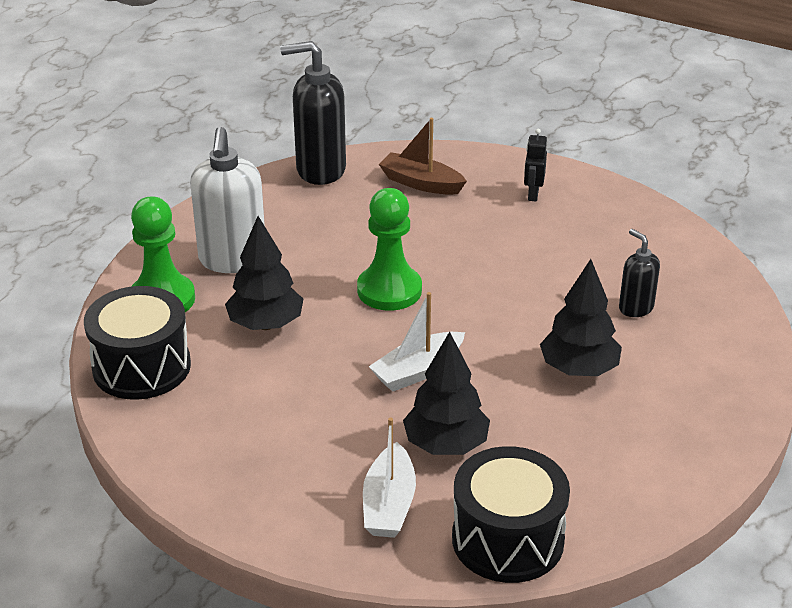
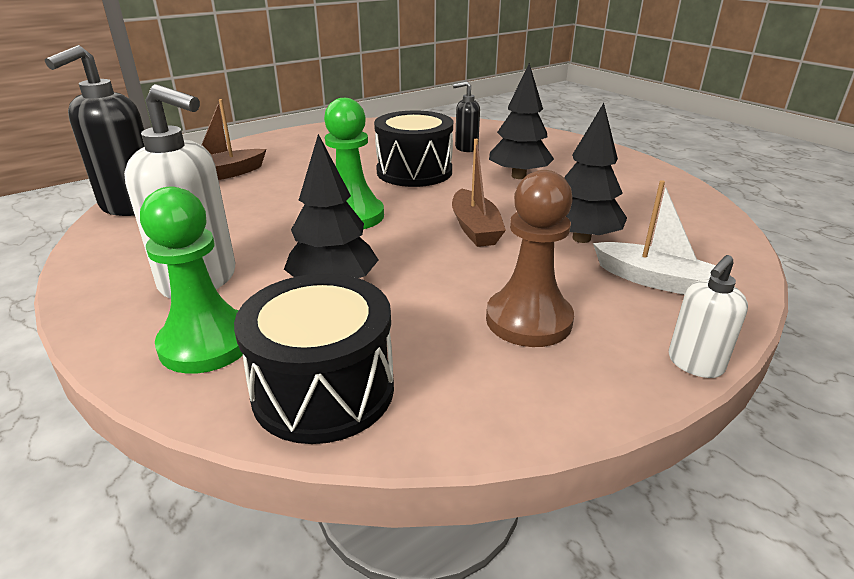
camera: 65 degrees left, 5 degrees down
white boat [369,292,465,392] -> brown boat [452,139,506,247]
black drum [452,446,570,583] -> black drum moved to [374,111,453,187]
black robot [524,129,547,201] -> none
none -> brown pawn [486,170,574,347]
none -> white soap dispenser [669,255,748,378]

